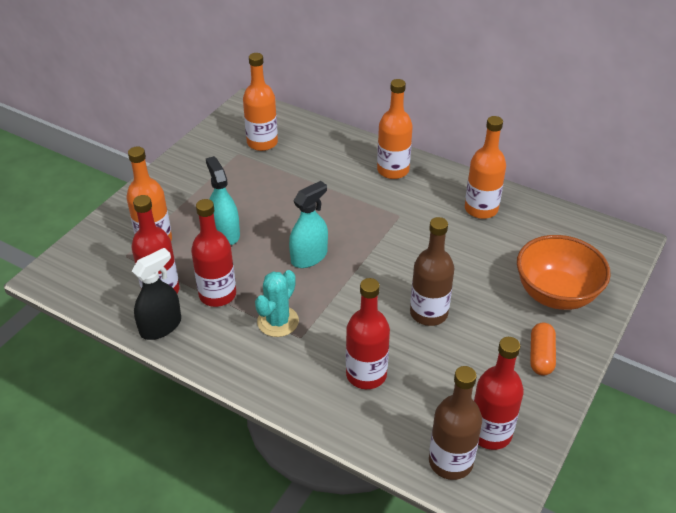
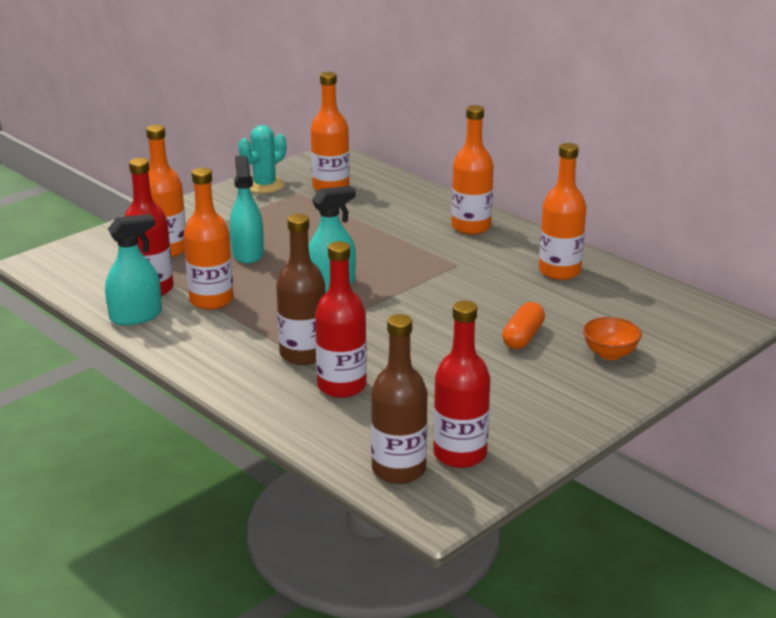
camera: 15 degrees right, 15 degrees down
black spray bottle [132,248,181,340] -> turquoise spray bottle [105,214,162,325]
red bottle [191,199,236,307] -> orange bottle [184,168,233,310]
turquoise cactus [255,270,299,337] -> turquoise cactus moved to [238,125,286,193]
brown bottle [410,217,454,326] -> brown bottle moved to [276,214,325,365]
orange bowl [517,235,611,310] -> orange bowl [583,317,642,360], size x0.51
orange capsule [530,323,556,376] -> orange capsule moved to [502,302,545,349]

